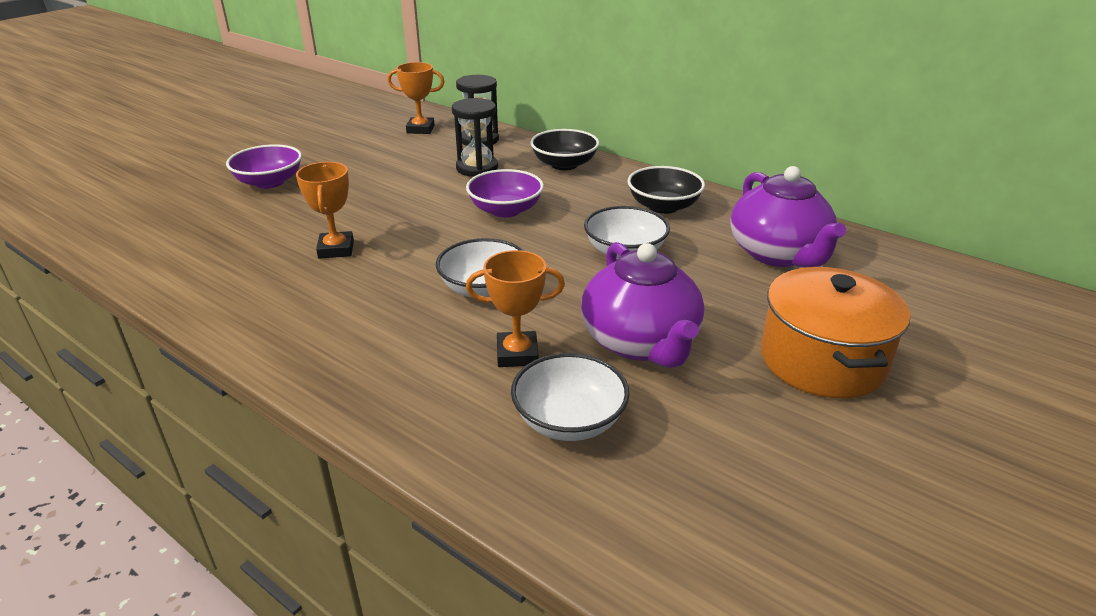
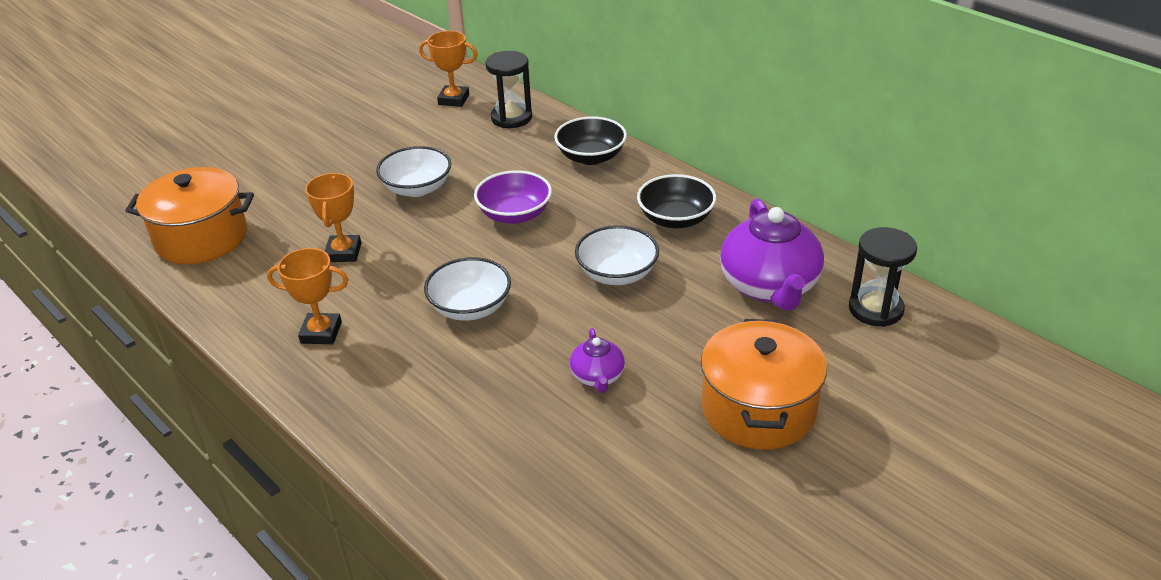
camera: 10 degrees right, 5 degrees up
purple bowl [226,144,302,189] -> none
black hourglass [452,98,498,177] -> black hourglass moved to [849,227,917,327]
orange trophy [466,250,565,367] -> orange trophy moved to [267,248,348,344]
white bowl [511,353,629,441] -> white bowl moved to [376,146,451,197]
purple teapot [581,242,705,368] -> purple teapot [570,328,625,393], size x0.50
none -> orange pot [125,167,254,264]

